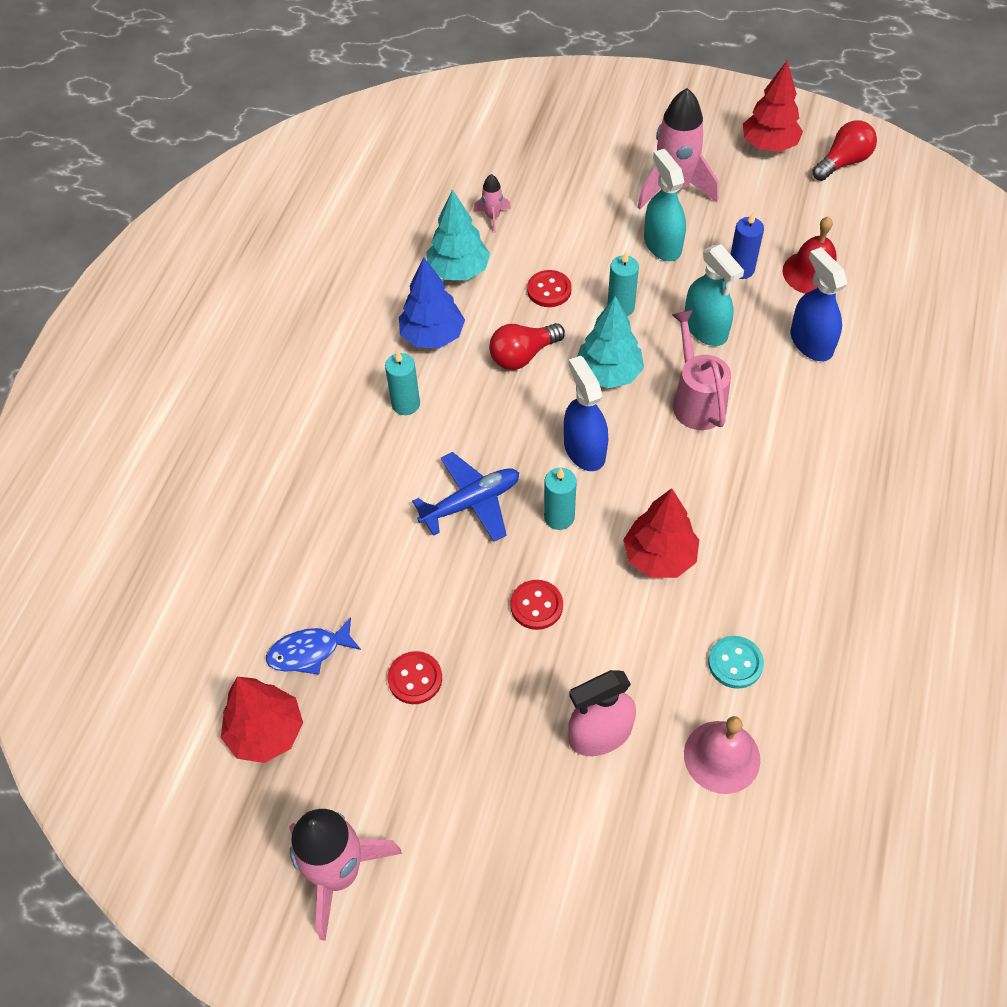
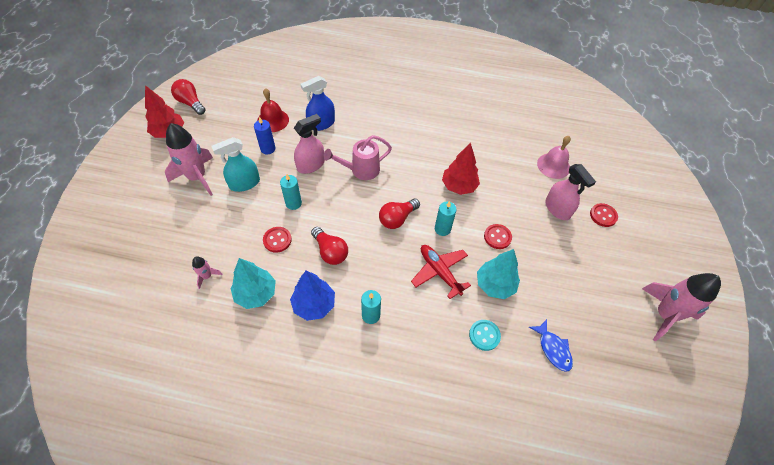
camera: 100 degrees left, 0 degrees up
red tree [221,677,303,763] -> none
red button [388,651,442,704] -> red button moved to [590,203,618,227]
blue plane [412,452,519,542] -> red plane [411,245,471,299]
blue spray bottle [564,356,608,471] -> red light bulb [379,199,420,229]
turquoise tree [577,296,644,388] -> turquoise tree moved to [477,249,520,299]
turquoise spray bottle [685,244,744,346] -> pink spray bottle [294,114,325,174]
turquoise button [708,636,764,689] -> turquoise button moved to [469,320,501,351]

